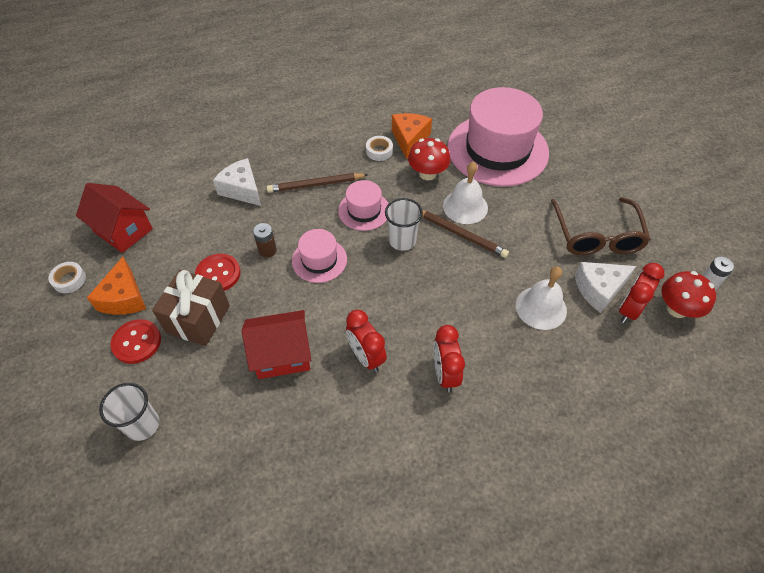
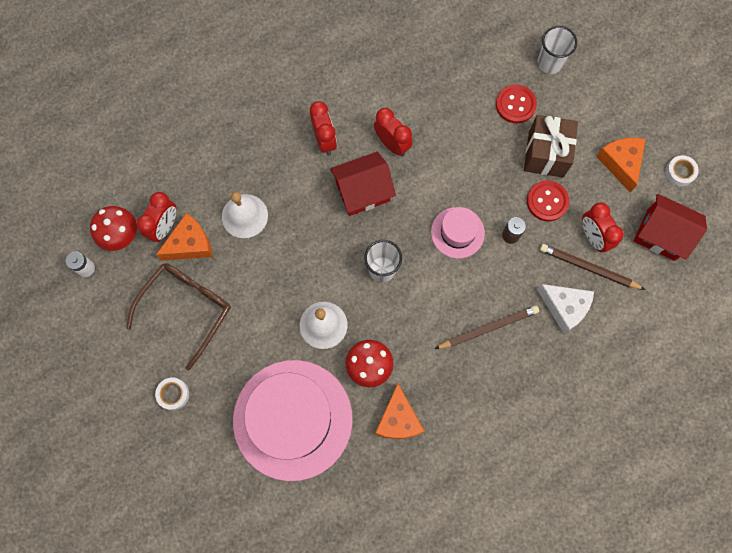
camera: 170 degrees right, 20 degrees up
red button [110,319,161,364] -> red button moved to [496,84,537,124]
red house [241,310,311,379] -> red house moved to [330,152,396,216]
pink hat [338,180,389,231] -> none
white tape [366,136,393,161] -> white tape moved to [155,377,189,410]
brown pencil [422,210,509,258] -> brown pencil moved to [540,244,645,290]
brown glasses [551,197,651,255] -> brown glasses turned 45 degrees clockwise [126,263,231,370]
white cheese [575,262,636,313] -> orange cheese [156,213,213,261]
none -> red clock [582,202,624,252]

